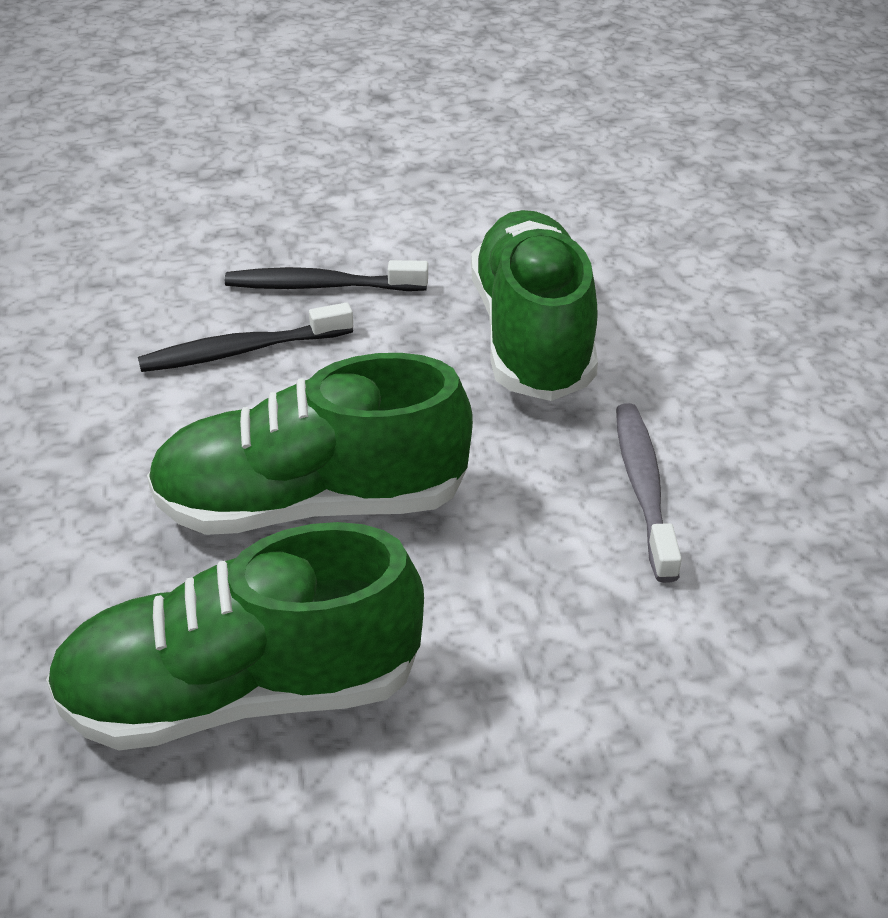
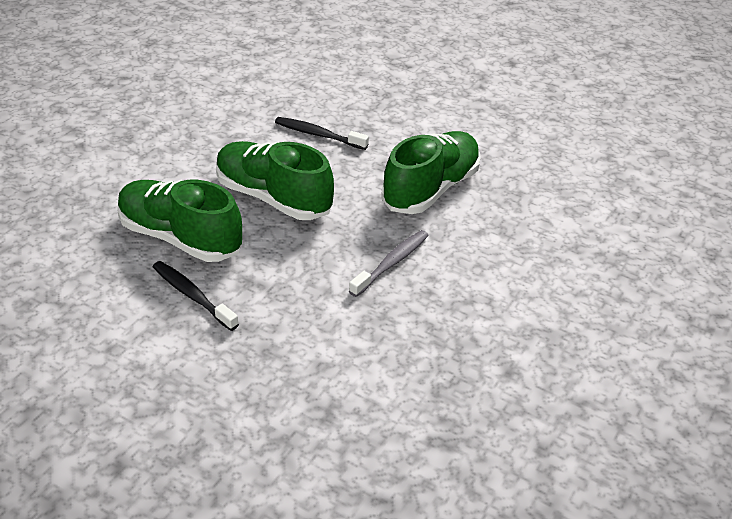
camera: 40 degrees right, 0 degrees up
black toothbrush [225,260,428,291] -> black toothbrush moved to [153,261,239,331]

